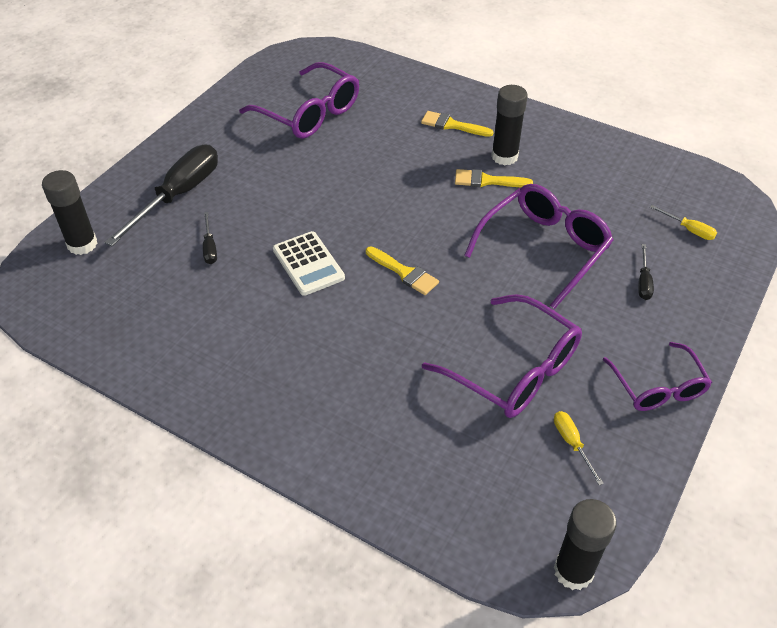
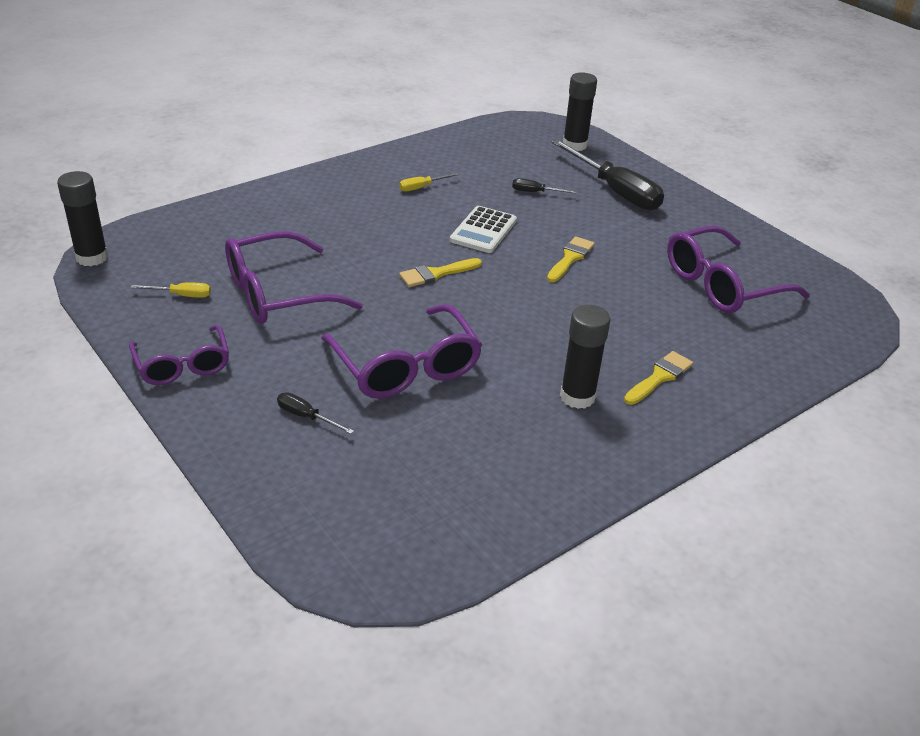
camera: 110 degrees right, 10 degrees down
white calculator [273,231,345,296] -> white calculator turned 60 degrees counterclockwise [450,206,517,253]
yellow brush [455,169,533,187] -> yellow brush moved to [547,236,595,282]
purple glasses [603,342,712,411] -> purple glasses turned 120 degrees counterclockwise [129,325,229,385]
yellow screwdriver [650,205,717,240] -> yellow screwdriver moved to [399,173,460,192]

